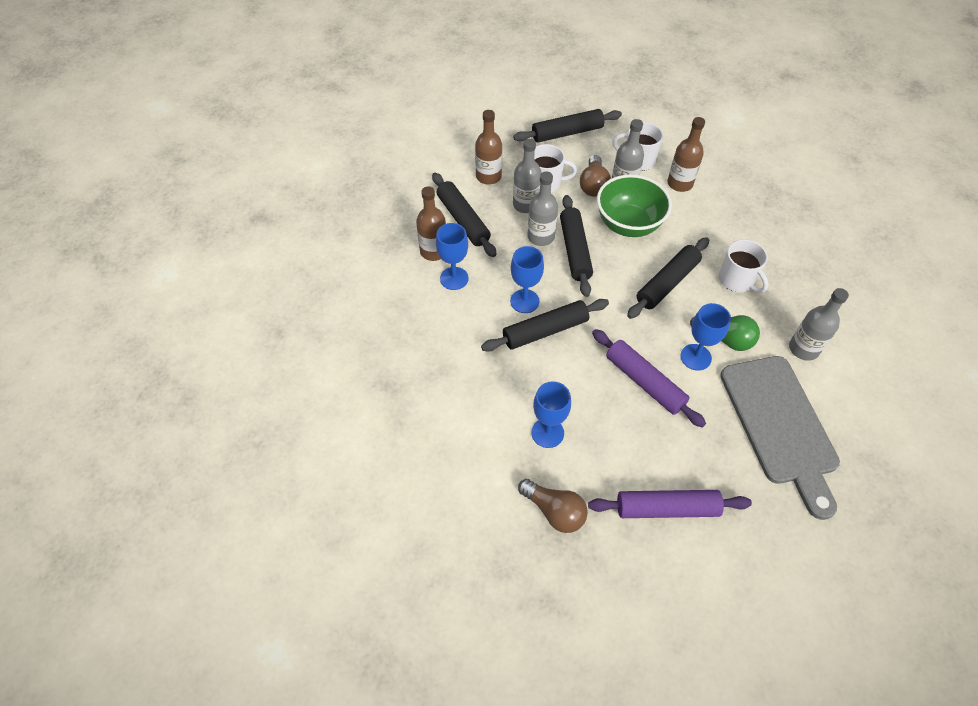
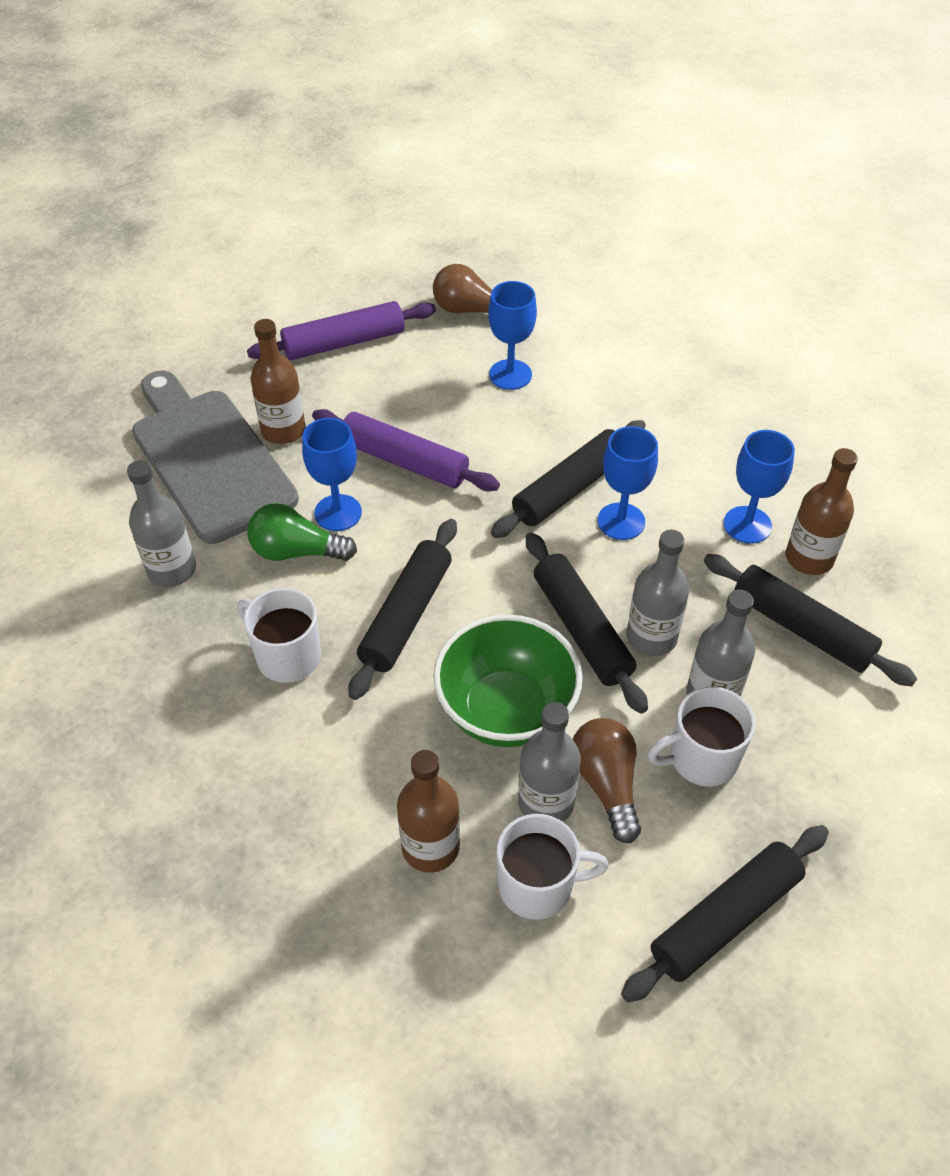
camera: 160 degrees right, 5 degrees down
brown bottle [475,110,502,184] -> brown bottle moved to [250,319,306,444]

